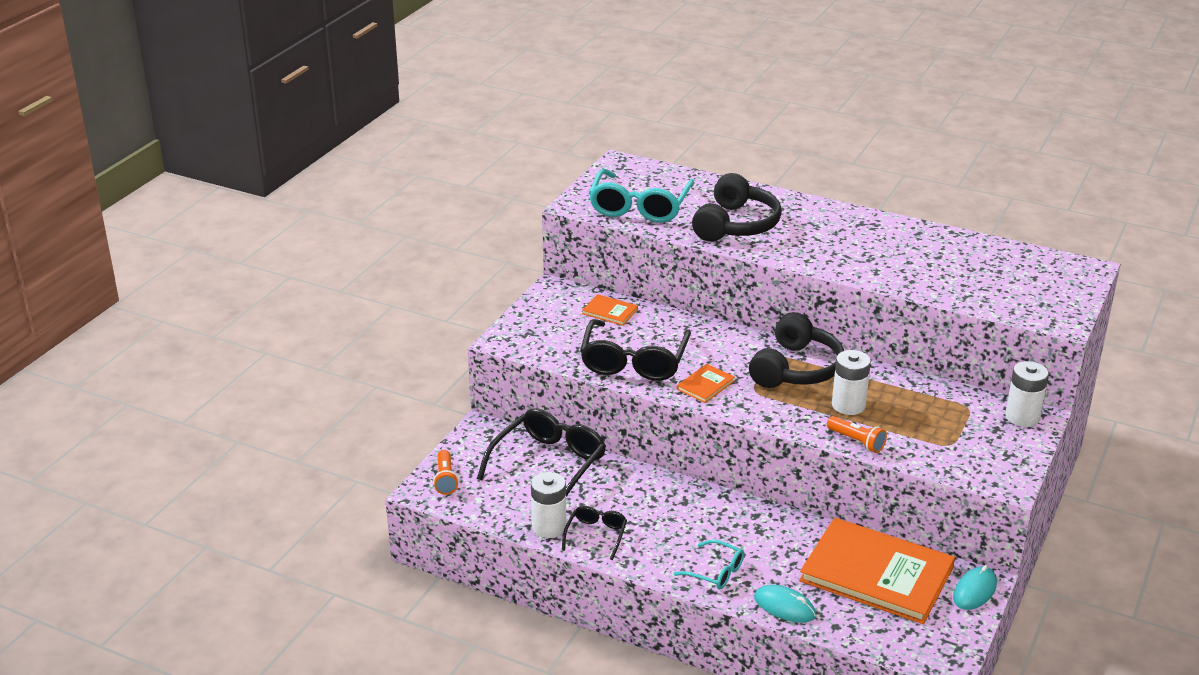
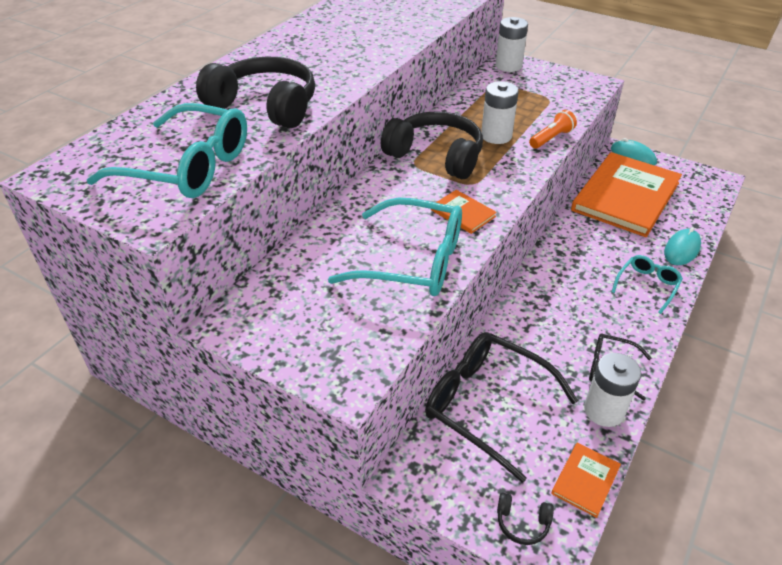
camera: 85 degrees left, 10 degrees up
orange flashlight [433,450,459,495] -> black headphones [497,493,554,545]
black glasses [580,319,691,381] -> turquoise glasses [328,198,462,296]
orange book [582,294,638,326] -> orange book moved to [551,443,621,518]

